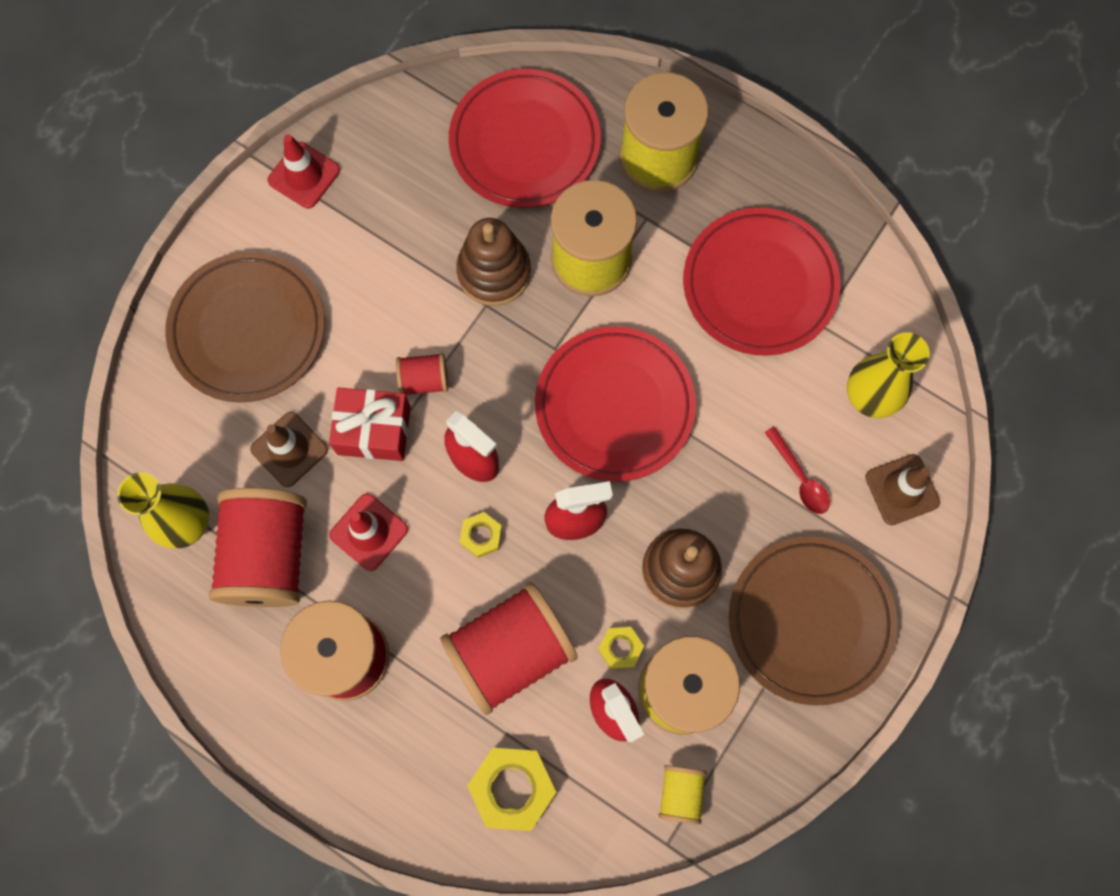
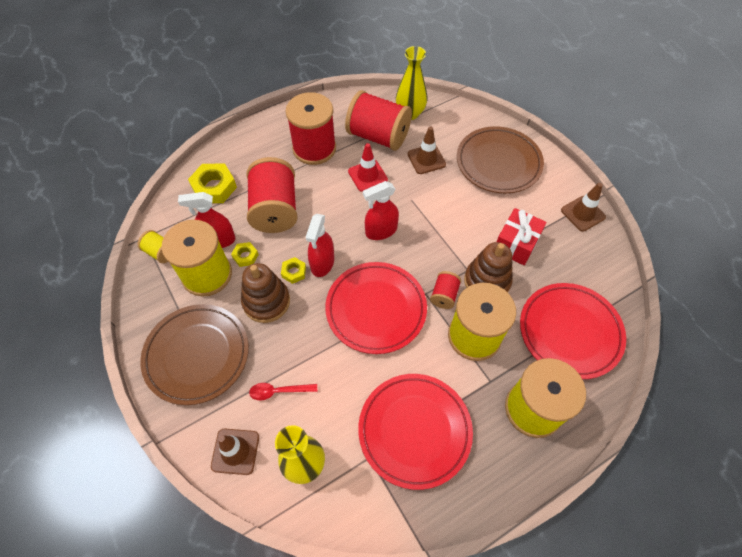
camera: 115 degrees right, 15 degrees down
red traffic cone [268,134,340,208] -> brown traffic cone [561,183,606,232]
red gift [329,387,411,461] -> red gift moved to [497,208,547,265]
red spool [396,353,448,395] -> red spool moved to [430,271,461,309]
yellow nut [460,512,502,558] -> yellow nut moved to [281,257,306,284]

